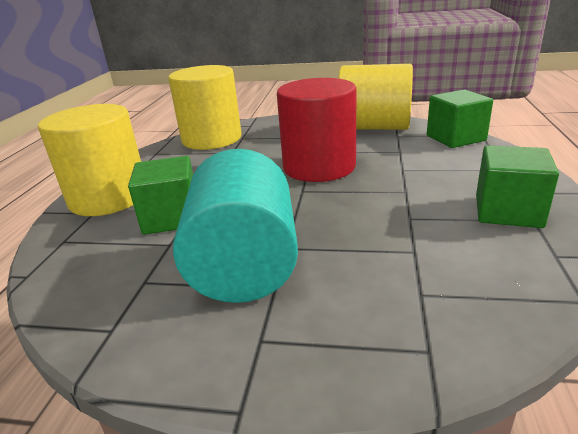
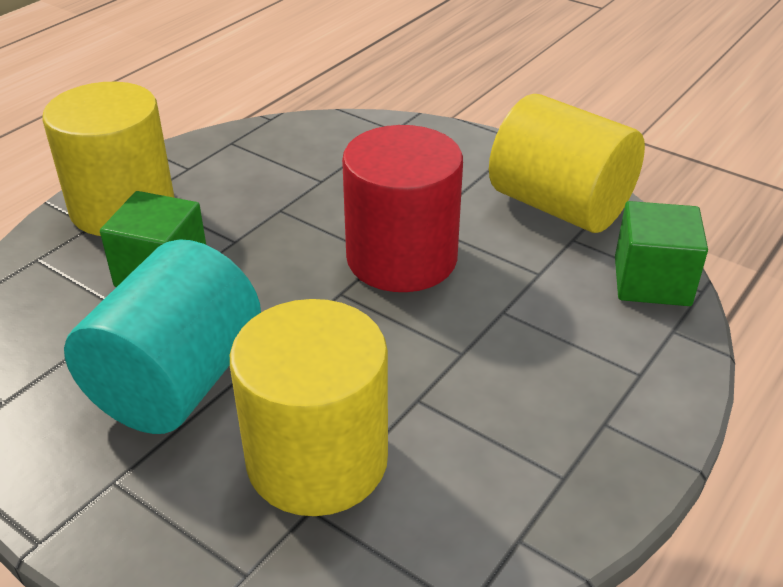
camera: 25 degrees right, 10 degrees up
yellow cylinder [168,65,242,150] -> yellow cylinder moved to [230,299,388,516]
green cube [476,145,559,228] -> none

